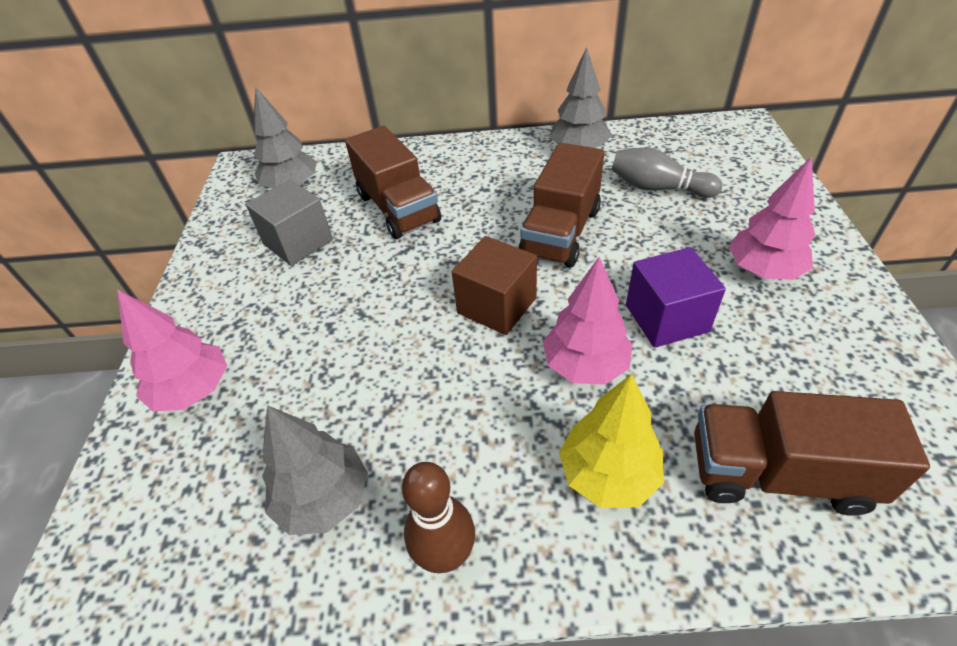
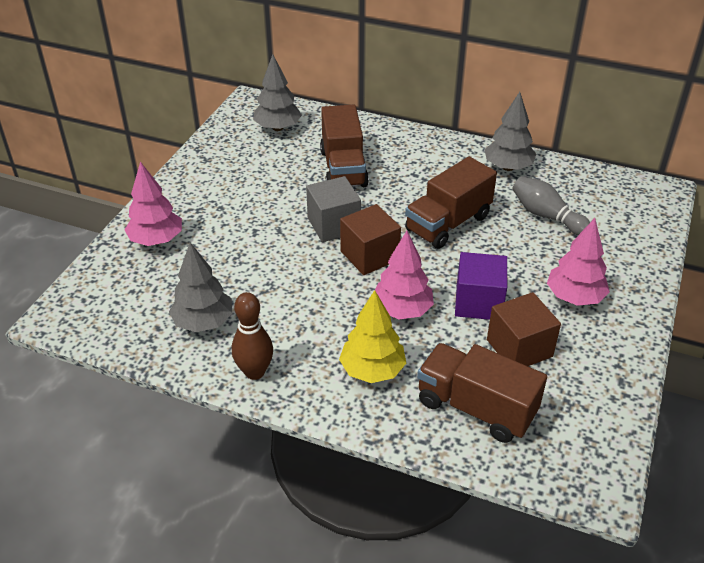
camera: 20 degrees right, 5 degrees down
grey cube [246,180,333,266] -> grey cube moved to [306,176,361,242]
none -> brown cube [487,292,561,366]

